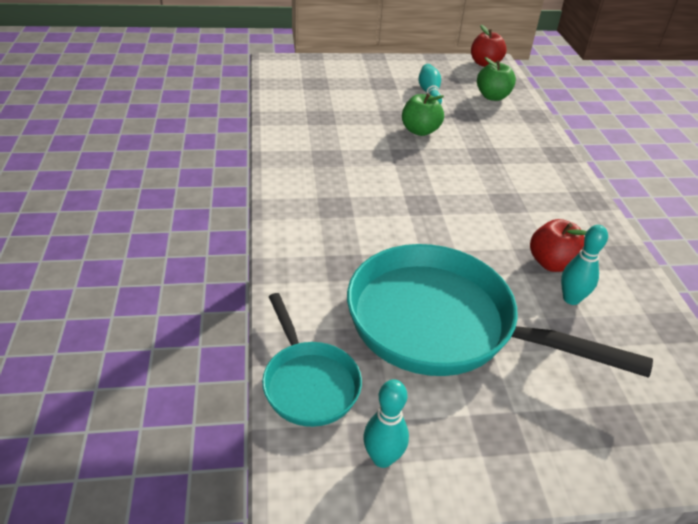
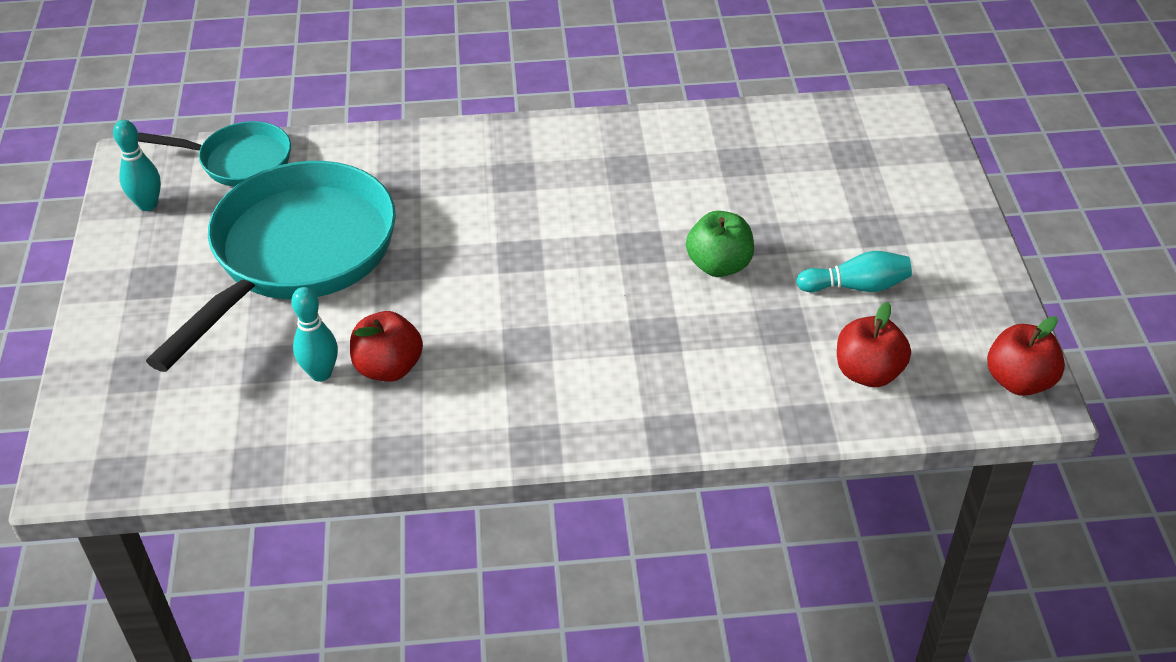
camera: 95 degrees right, 5 degrees up
turquoise pan [262,293,362,427] -> turquoise pan turned 150 degrees counterclockwise [138,121,291,187]
green apple [477,57,516,101] -> red apple [837,302,911,387]

